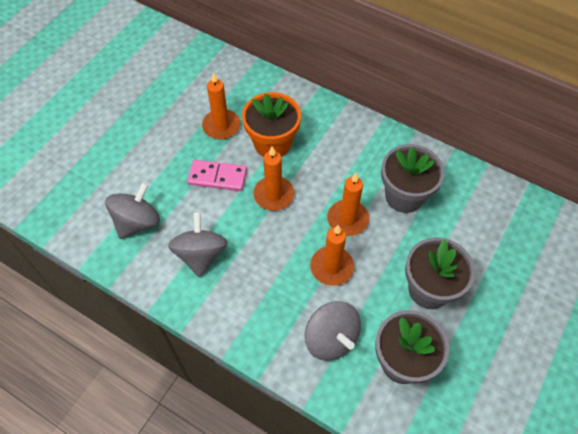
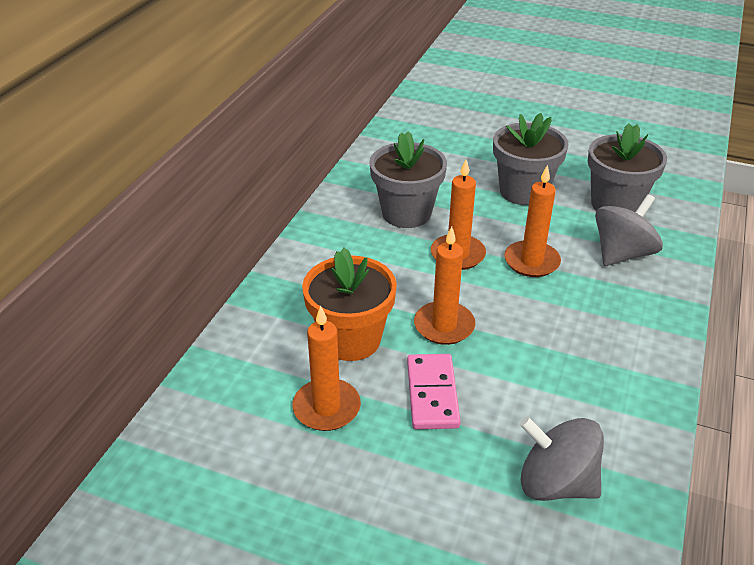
camera: 100 degrees left, 20 degrees down
grey spinning top [168,212,228,277] -> none

